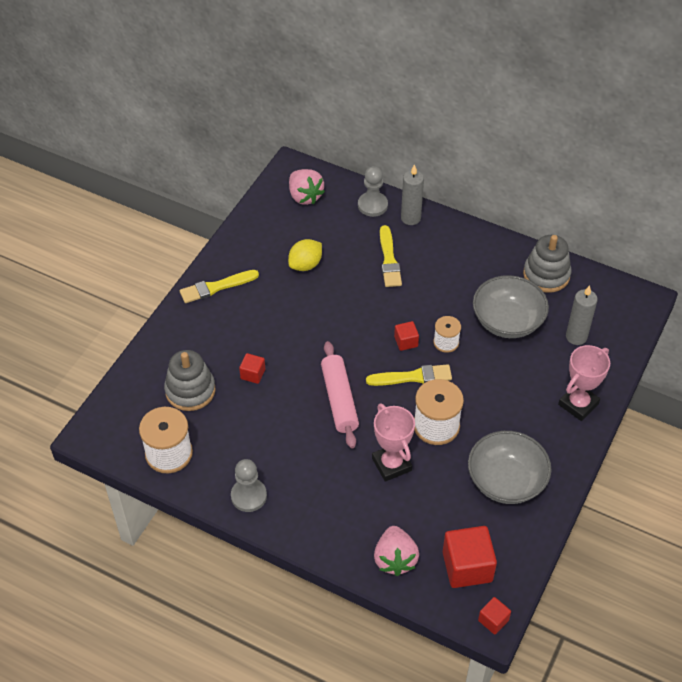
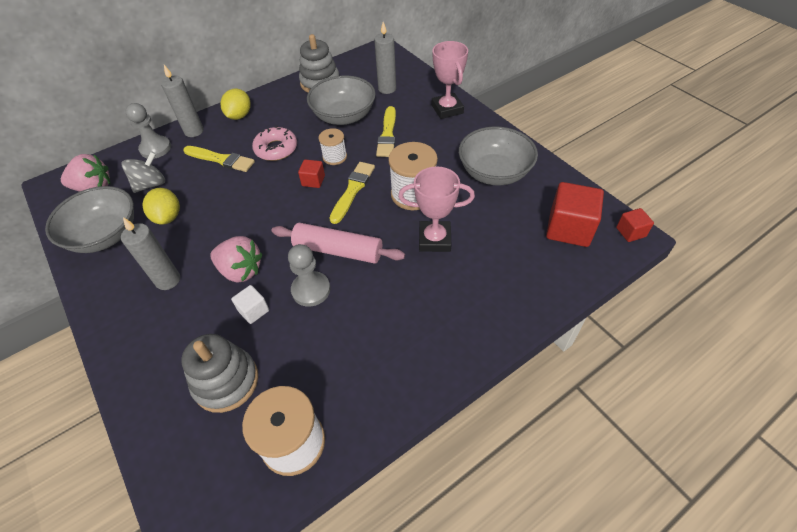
camera: 60 degrees left, 0 degrees up
yellow brush [180,270,259,303] -> yellow brush moved to [376,106,396,157]
grey pawn [231,459,267,512] -> grey pawn moved to [288,244,330,307]
red cube [239,353,265,384] -> white cube [231,285,269,324]
pink strawberry [374,526,419,576] -> pink strawberry moved to [210,236,262,283]
none -> grey bowl [45,186,134,253]
none -> grey candle [121,217,180,290]
none -> grey spinning top [122,151,165,193]
none -> yellow lemon [220,89,251,120]
none -> pink donut [252,126,297,161]

